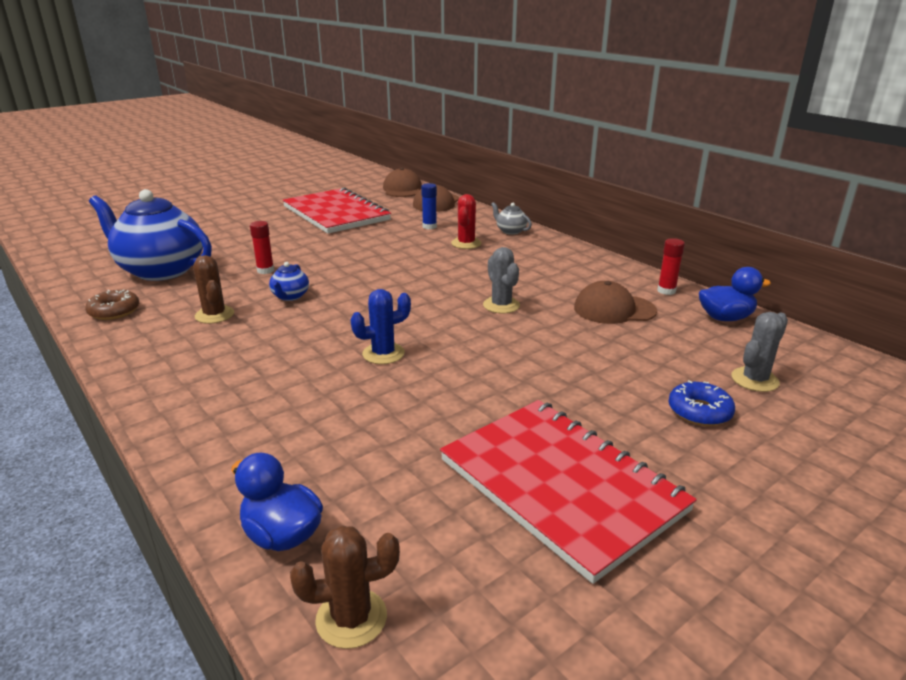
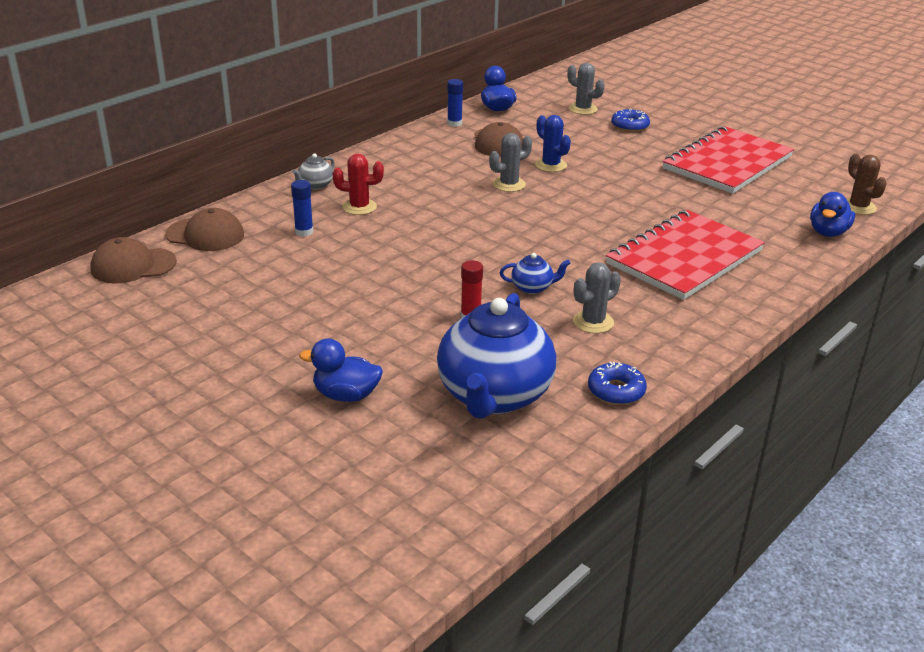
camera: 100 degrees left, 5 degrees up
brown donut [85,290,139,320] -> blue donut [588,362,647,405]
brown cactus [193,255,234,324] -> grey cactus [573,262,621,333]
red notebook [283,187,391,234] -> red notebook moved to [606,210,765,300]
blue cactus [350,289,411,364] -> blue cactus moved to [535,115,571,172]
red glue stick [657,238,685,295] -> blue glue stick [447,79,463,127]
none -> blue duck [299,338,383,402]

